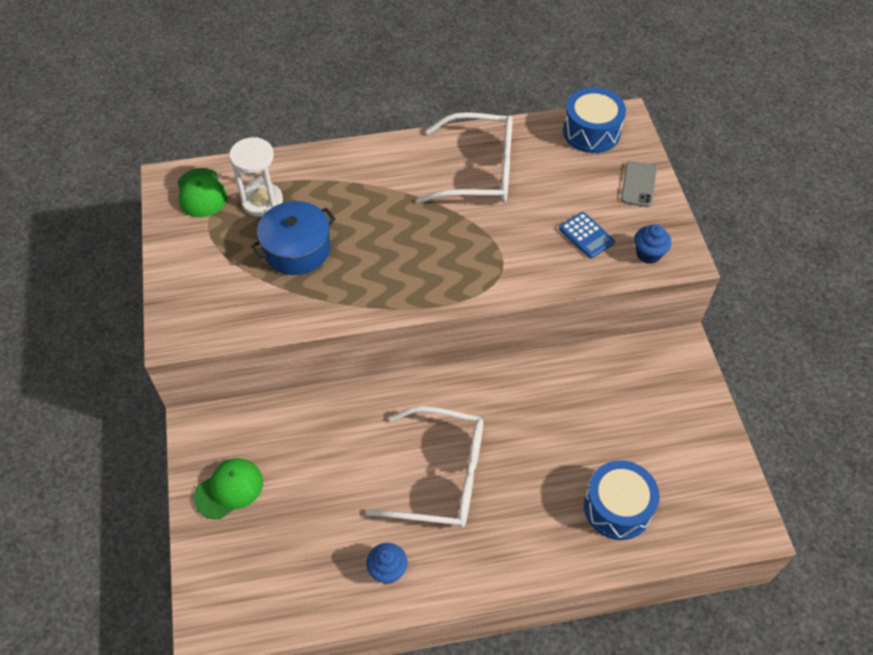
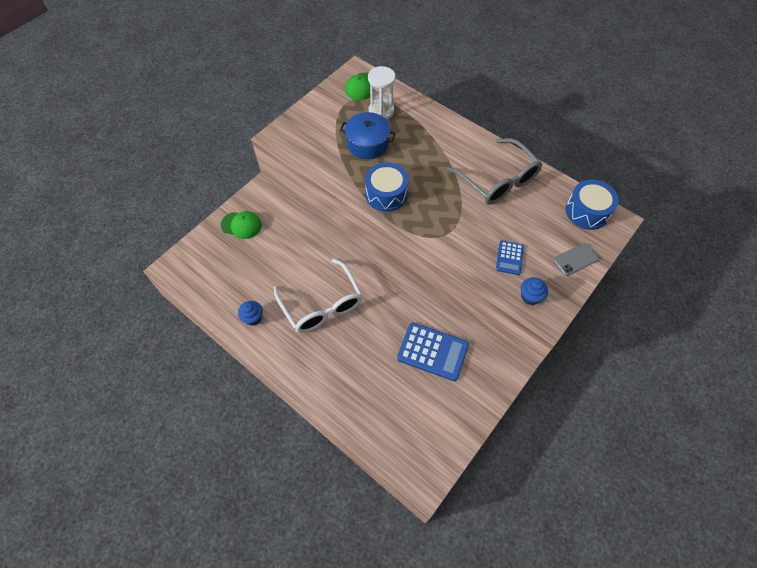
camera: 50 degrees right, 5 degrees up
white glasses [416,112,513,204] -> grey glasses [447,138,542,205]
blue drum [584,460,659,540] -> blue drum moved to [365,162,409,212]
none -> blue calculator [397,322,469,381]

